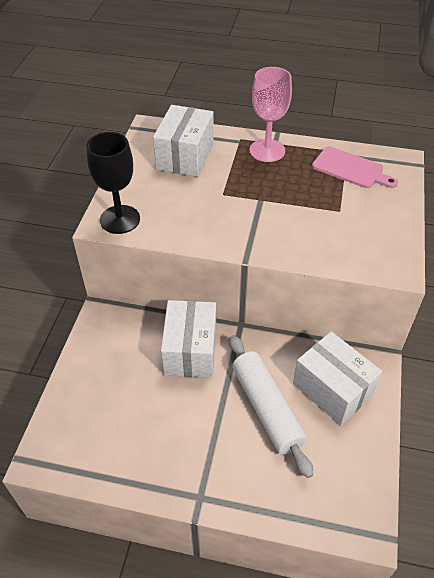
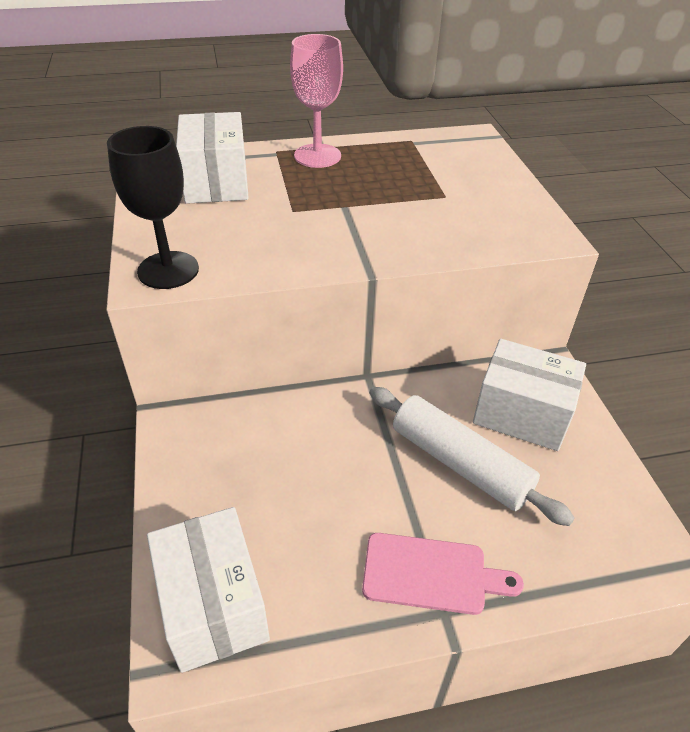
camera: 25 degrees left, 5 degrees down
white box [161,300,216,378] -> white box moved to [147,507,270,673]
pink cutting board [312,146,398,188] -> pink cutting board moved to [362,533,524,615]

